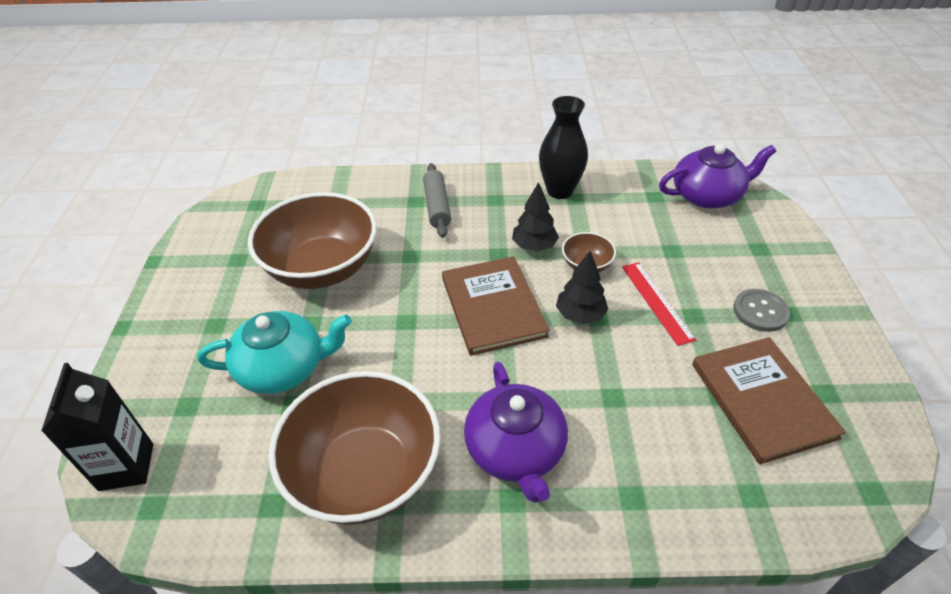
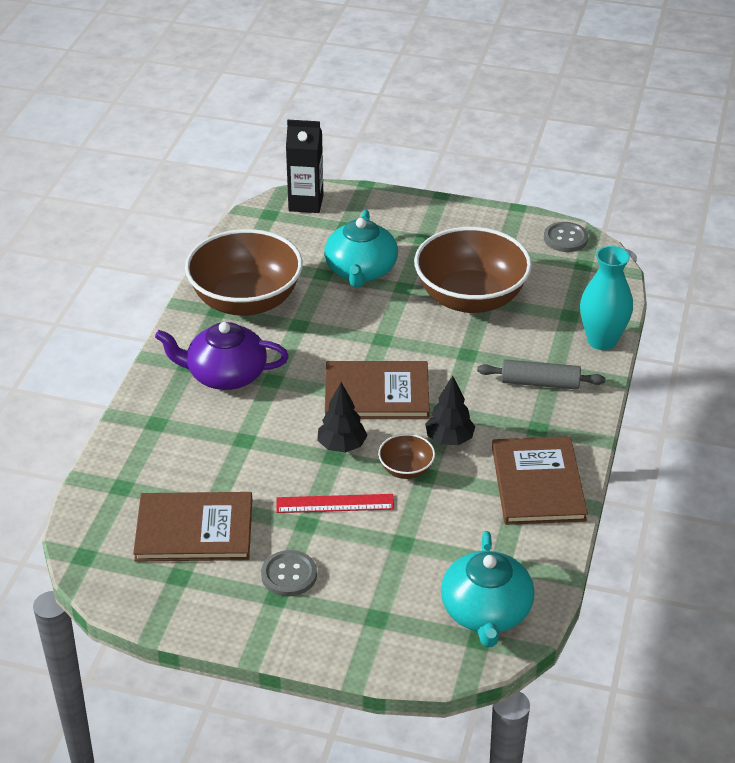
camera: 105 degrees right, 5 degrees down
black vase [539,96,588,199] -> brown book [492,436,588,525]
purple teapot [659,144,776,208] -> turquoise teapot [441,531,534,647]
none -> grey button [544,222,588,252]
none -> turquoise vase [580,246,633,350]

